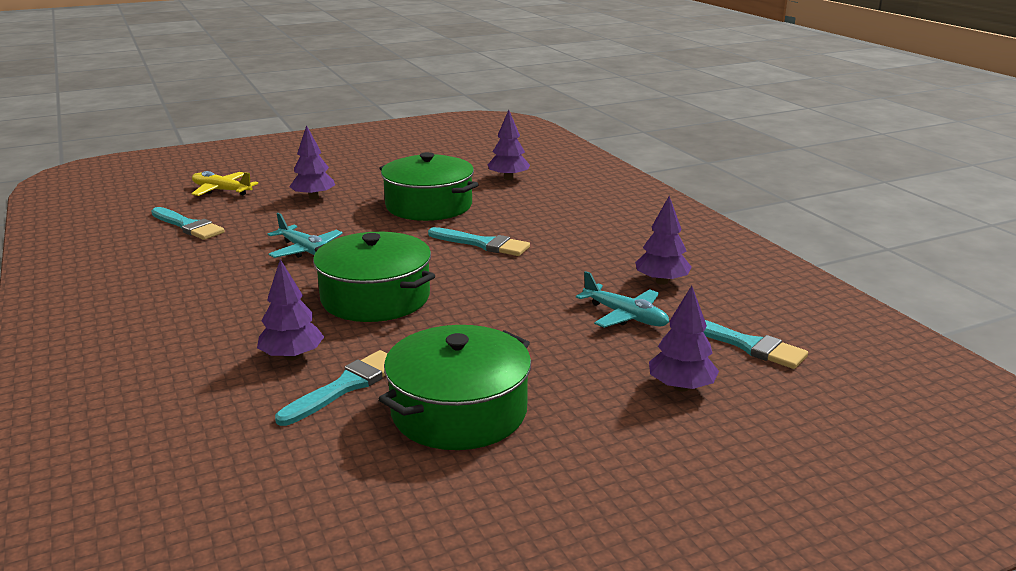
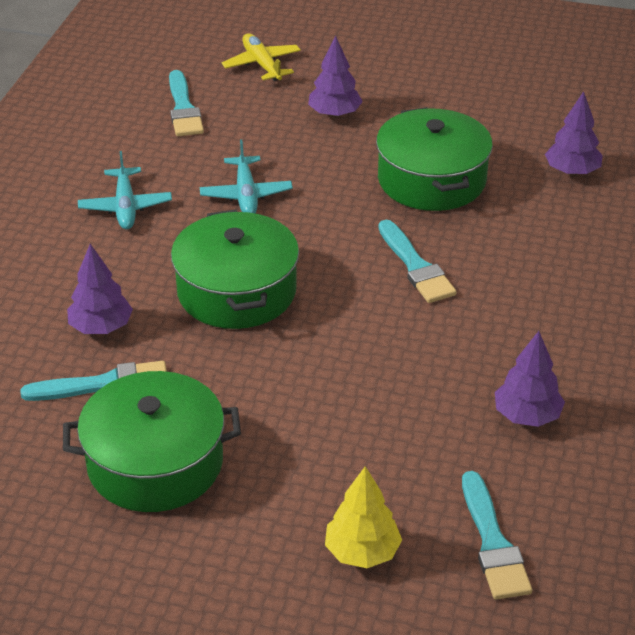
camera: 40 degrees right, 15 degrees up
turquoise plane [576,271,669,328] -> turquoise plane moved to [78,151,172,229]
purple tree [649,286,719,392] -> yellow tree [325,466,402,568]

